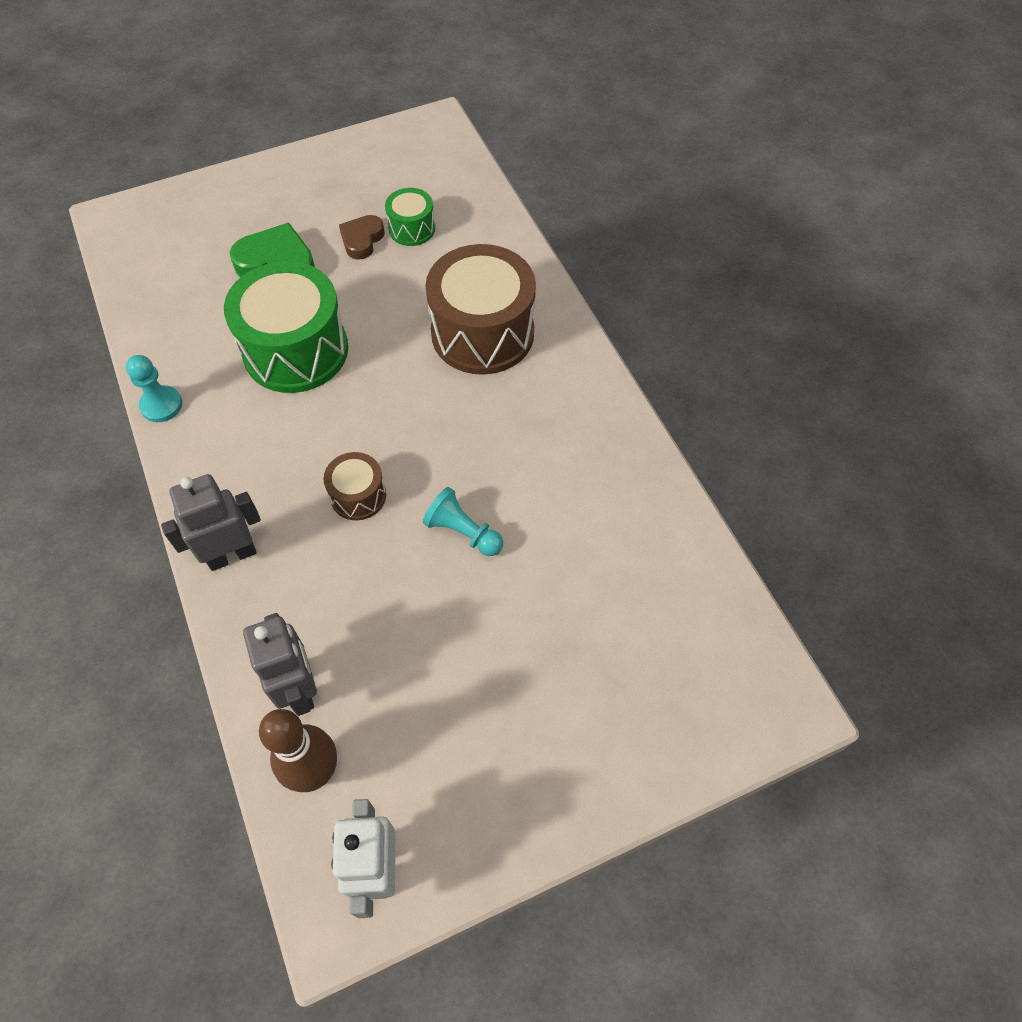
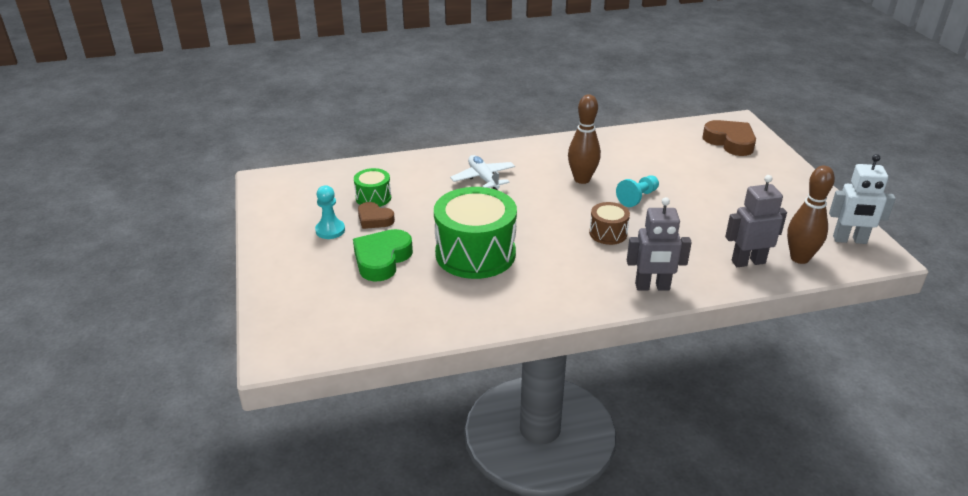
camera: 80 degrees left, 25 degrees down
turquoise pawn [126,355,182,422] -> turquoise pawn moved to [315,185,345,239]
grey robot [161,474,261,571] -> grey robot turned 75 degrees counterclockwise [627,197,692,290]
brown drum [425,244,536,375] -> white plane [450,155,515,190]
none -> brown bowling pin [568,94,601,184]
none -> brown heart [702,120,756,156]

